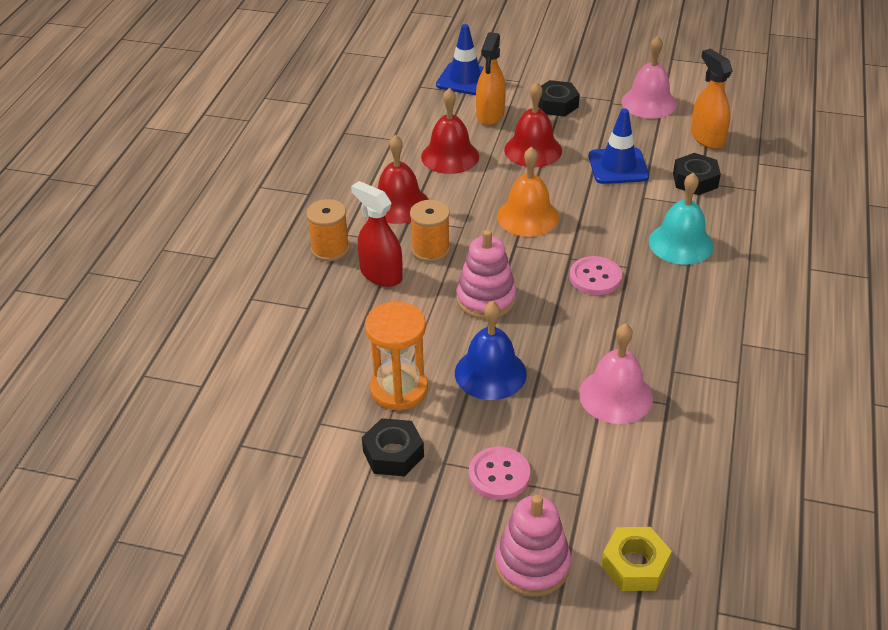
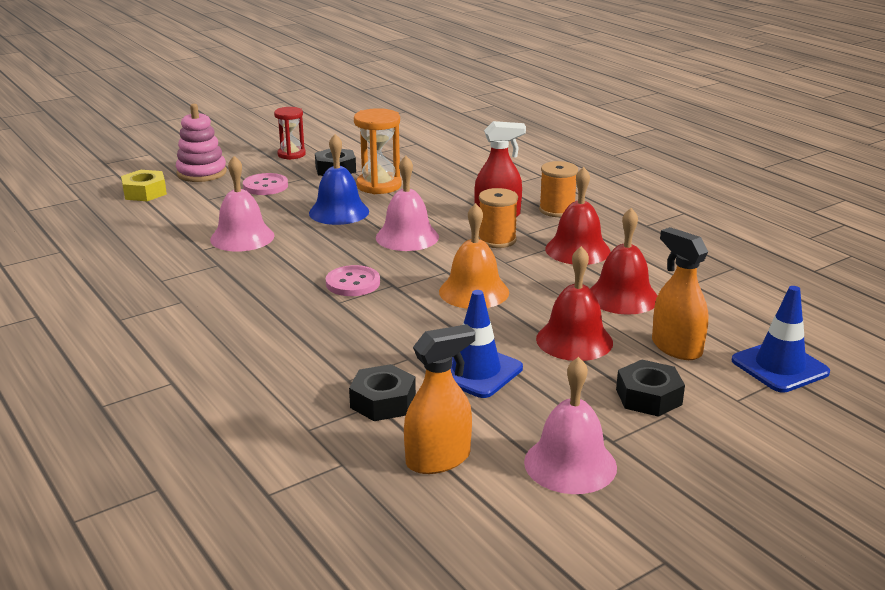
camera: 130 degrees right, 15 degrees down
pink stacking toy [456,230,516,319] -> pink bell [376,156,439,251]
turquoise bell [649,173,714,265] -> none
orange spray bottle [691,49,733,149] -> orange spray bottle turned 45 degrees counterclockwise [404,324,475,474]
none -> red hourglass [274,107,306,160]

